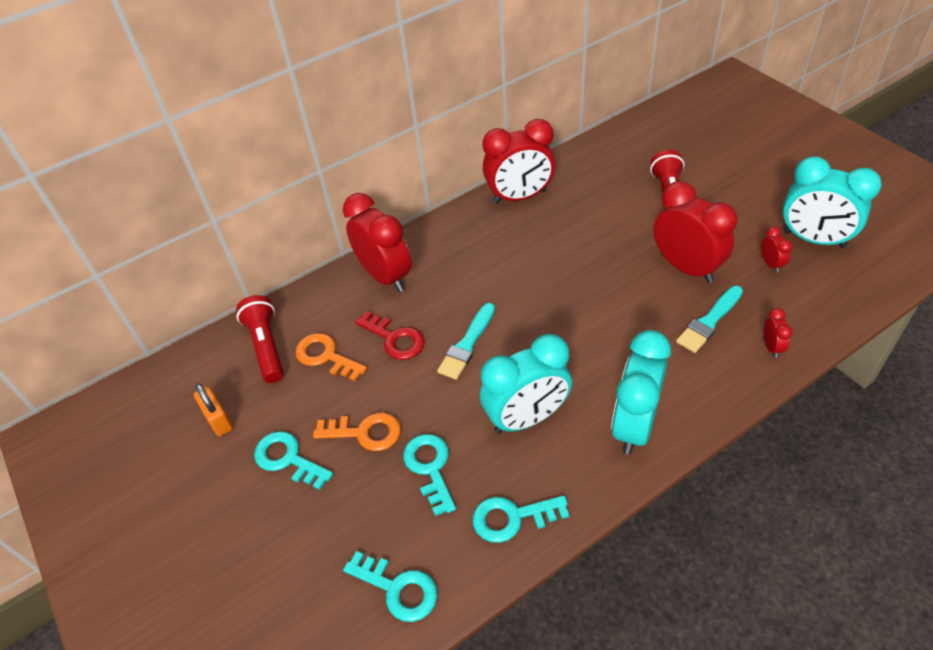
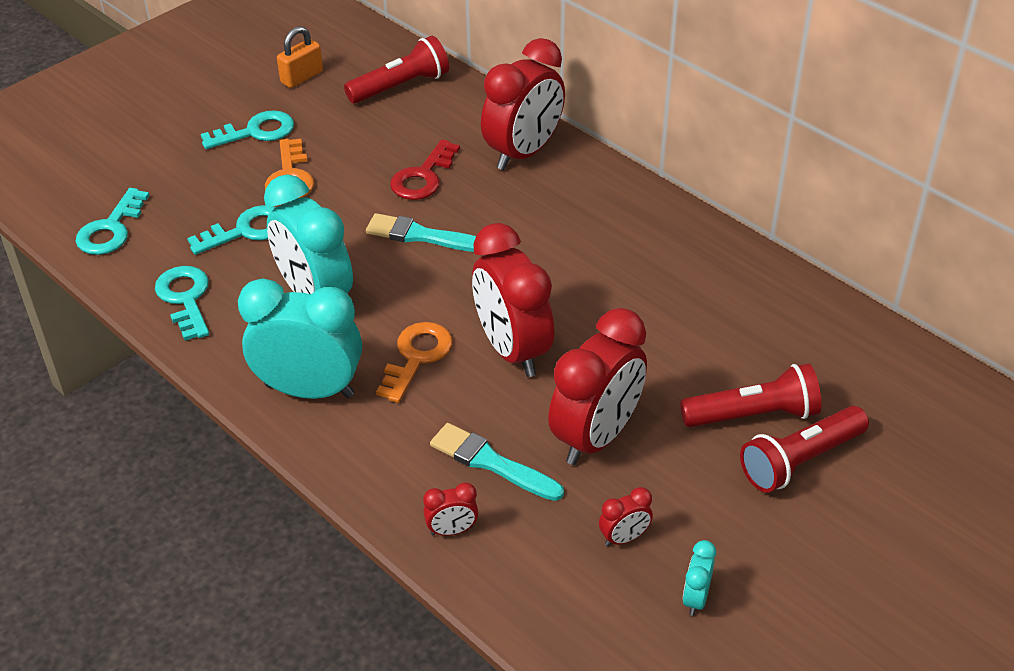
camera: 75 degrees right, 5 degrees down
turquoise key [254,431,333,490] -> turquoise key turned 45 degrees clockwise [201,110,294,149]
orange key [295,333,367,381] -> orange key moved to [376,322,453,403]
red clock [483,119,555,204] -> red clock moved to [472,223,554,377]
turquoise clock [783,156,882,248] -> turquoise clock [682,540,716,616], size x0.43
none -> red flashlight [740,406,869,493]

